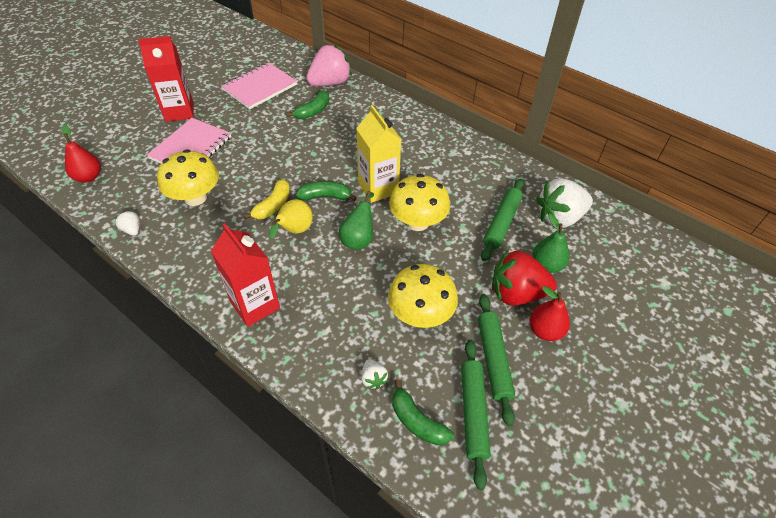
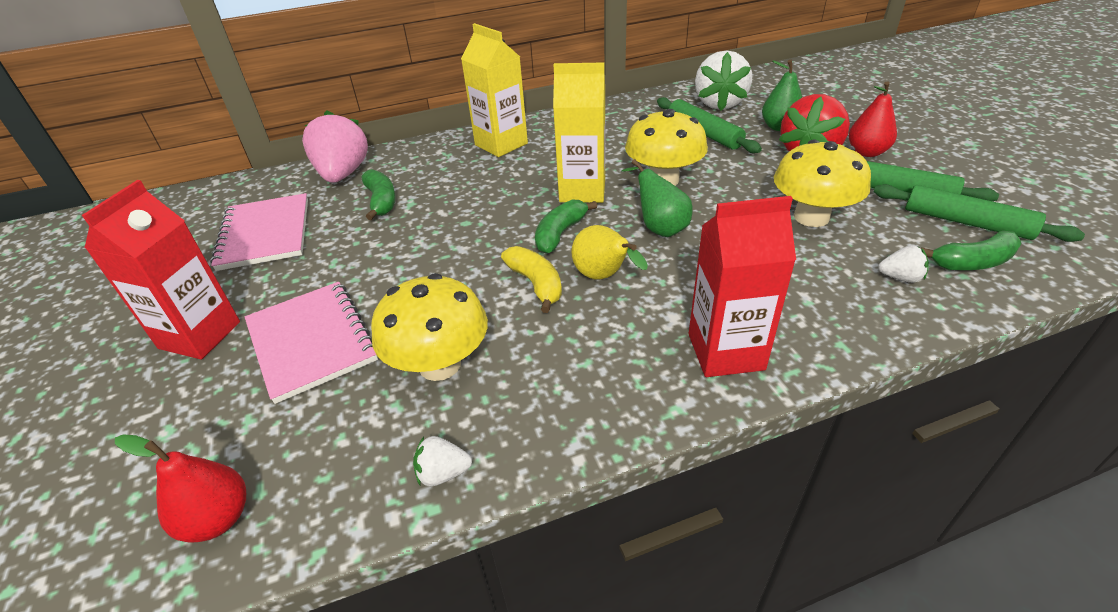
camera: 55 degrees left, 10 degrees down
none -> yellow carton [461,23,528,157]

